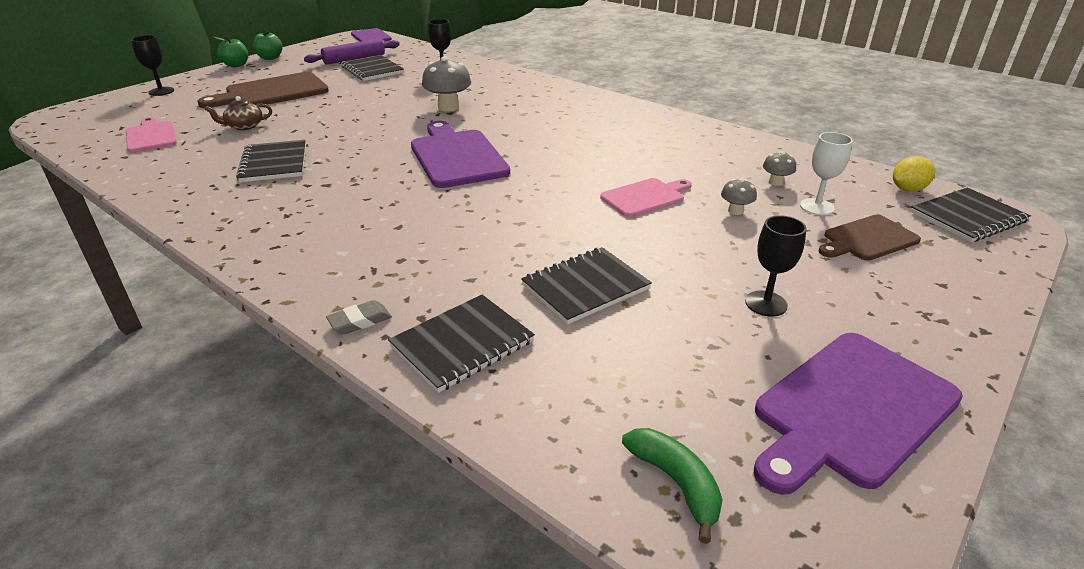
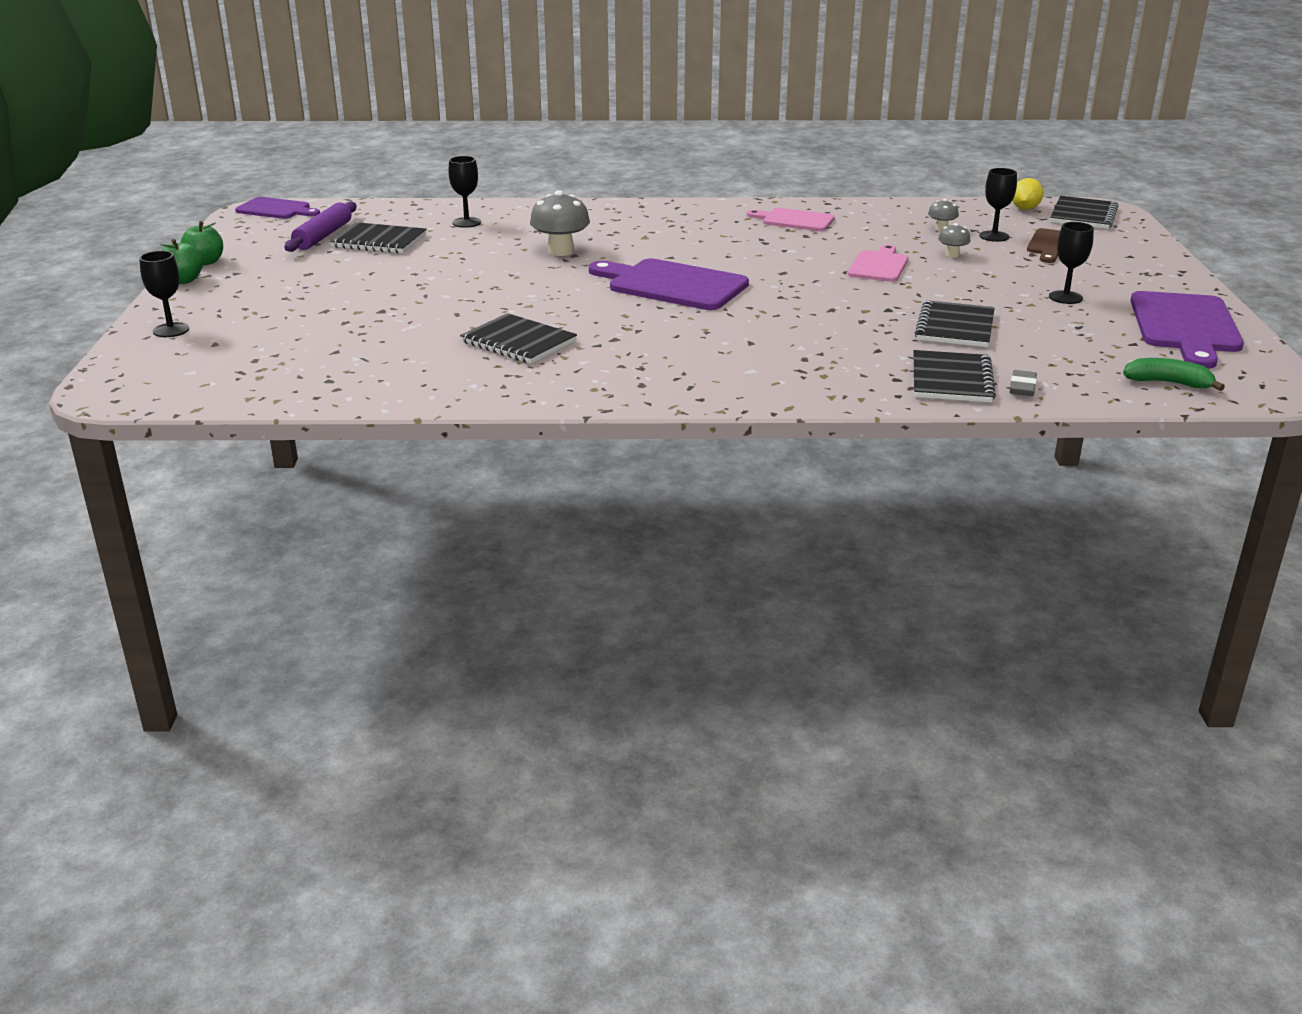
camera: 40 degrees left, 5 degrees down
pink cutting board [126,117,177,153] -> pink cutting board moved to [747,208,835,231]
brown cutting board [198,72,329,108] -> none
brown teapot [205,96,272,130] -> none
grey eraser [326,300,392,334] -> grey eraser moved to [1010,370,1037,396]
white goblet [800,132,853,215] -> black goblet [979,168,1017,242]

